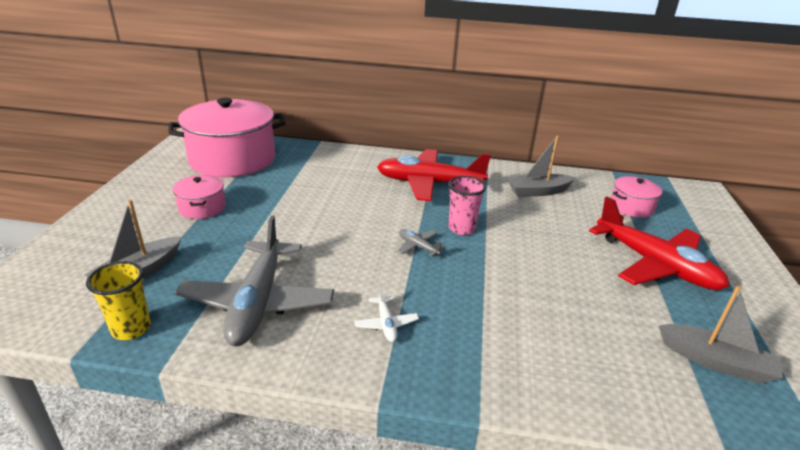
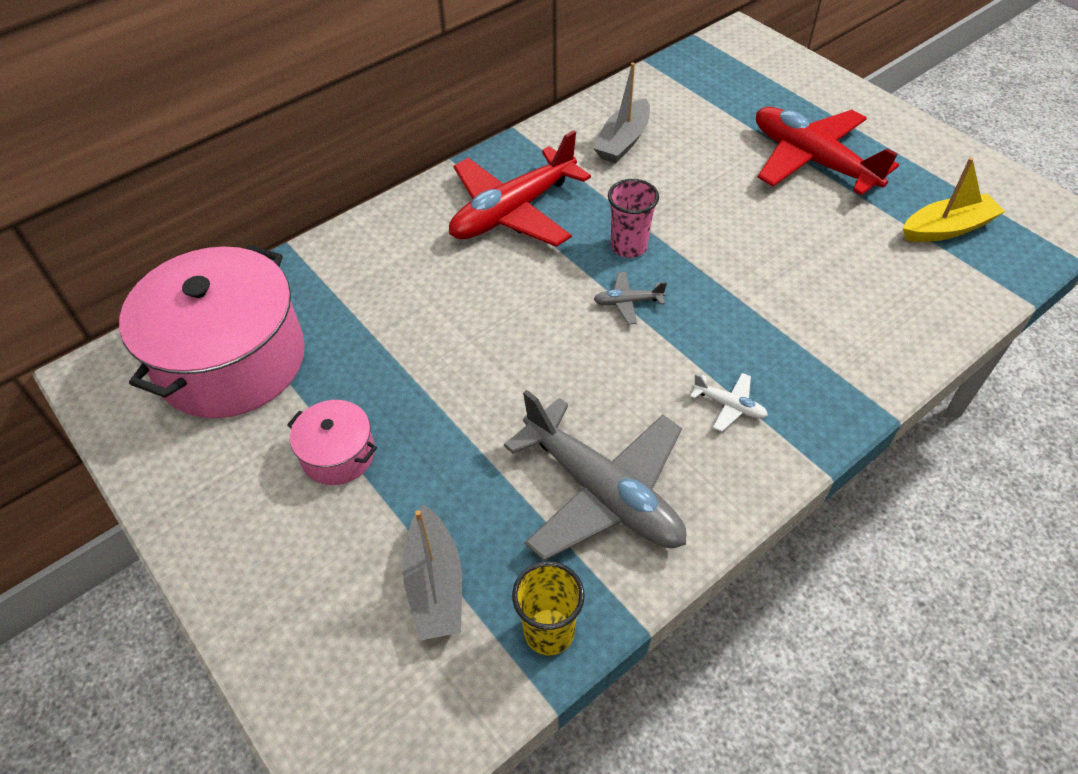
camera: 45 degrees left, 20 degrees up
red plane [589,196,729,290] -> red plane turned 135 degrees counterclockwise [756,107,899,195]
pink pot [611,176,662,218] -> none
grey boat [659,286,783,384] -> yellow boat [903,157,1006,242]

